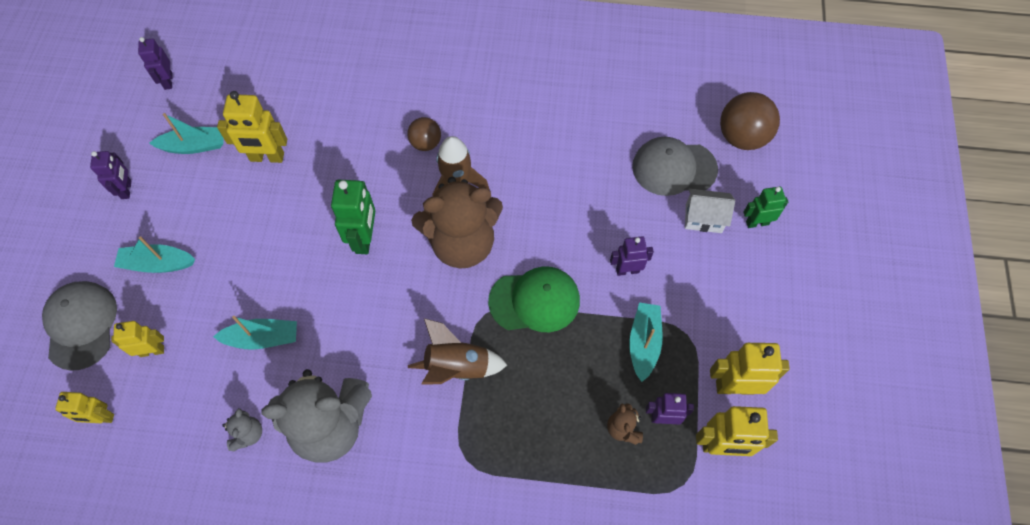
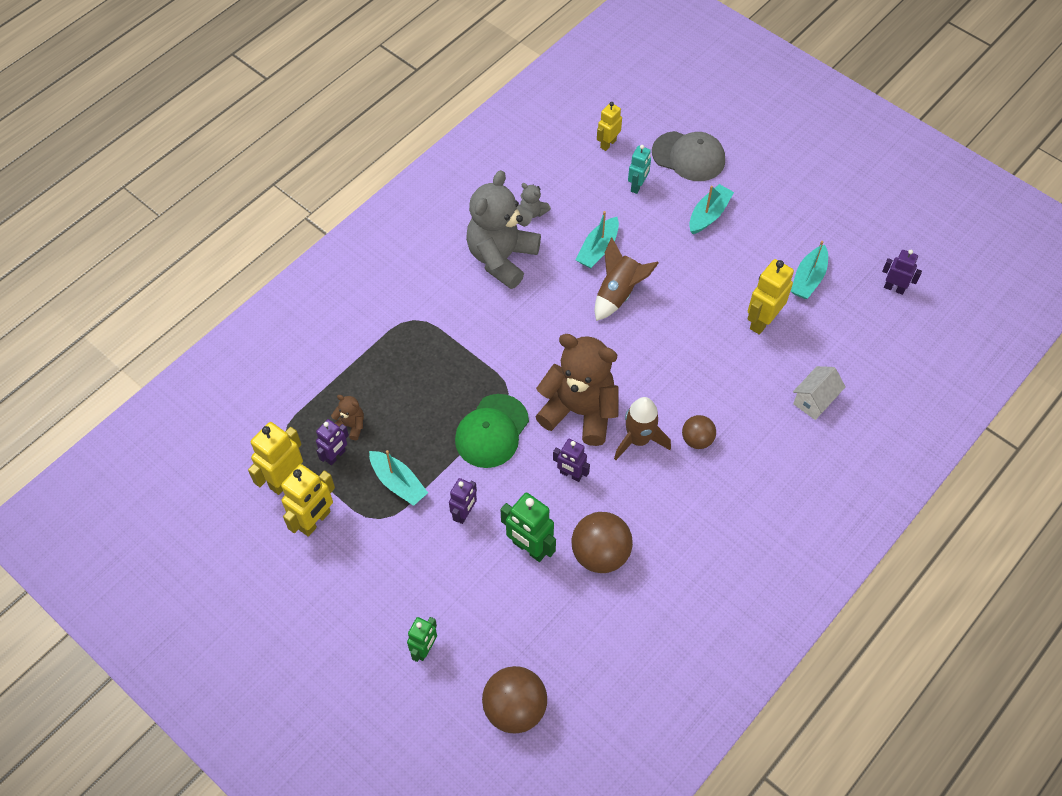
camera: 125 degrees right, 5 degrees down
purple robot [90,151,131,199] -> purple robot moved to [553,439,590,482]
yellow robot [111,321,164,357] -> turquoise robot [628,145,651,194]
green robot [331,180,375,254] -> green robot moved to [500,492,556,562]
brown rocket [408,318,507,384] -> brown rocket moved to [594,237,659,321]
brown teddy bear [411,177,503,268] -> brown teddy bear turned 90 degrees clockwise [535,334,619,446]
grey cap [632,137,718,196] -> none
white house [685,189,735,233] -> white house moved to [793,366,846,420]
none -> brown ball [571,512,633,573]

